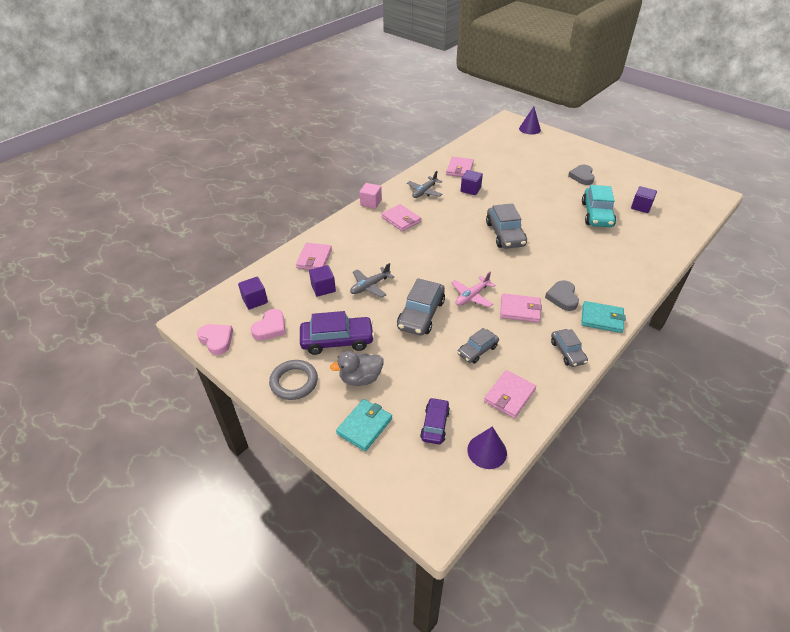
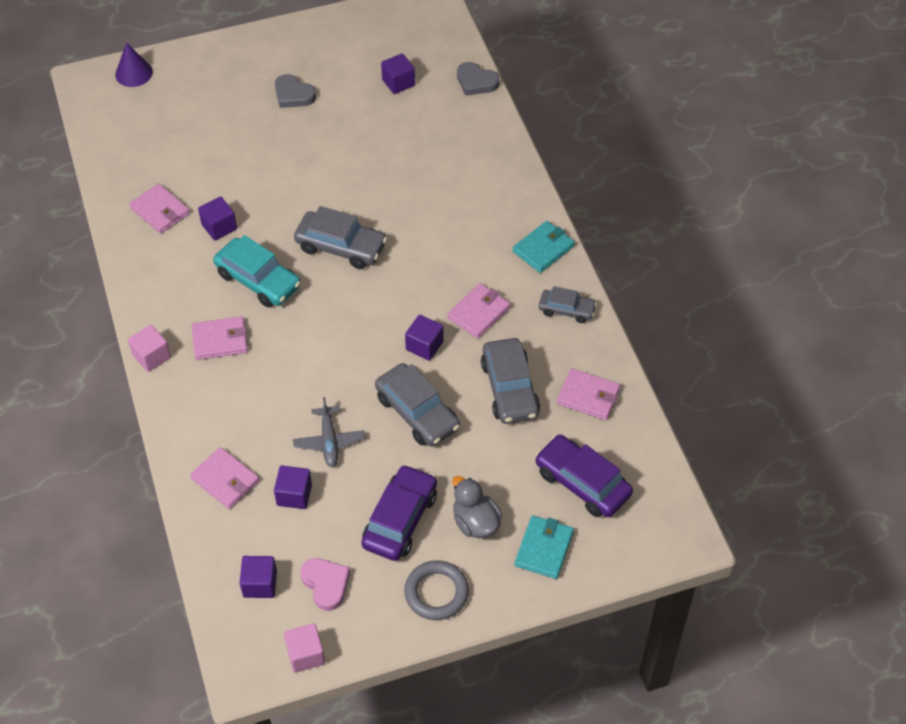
camera: 60 degrees left, 10 degrees up
pink heart [197,324,233,355] -> pink cube [284,623,325,673]
grey duck [330,351,384,386] -> grey duck turned 135 degrees clockwise [452,476,502,538]
turquoise wallet [336,399,392,451] -> turquoise wallet turned 45 degrees clockwise [515,515,574,579]
grey plane [407,171,442,198] -> none
purple car [420,398,450,444] -> purple car [535,435,633,517], size x1.65
pink plane [451,272,496,307] -> purple cube [405,315,444,361]
grey car [457,328,499,364] -> grey car [481,338,540,424], size x1.65
purple cone [467,427,507,469] -> none
pink wallet [484,370,536,418] -> pink wallet turned 45 degrees counterclockwise [557,368,620,420]
grey heart [545,280,579,311] -> grey heart moved to [457,62,499,96]
turquoise car [582,185,616,227] -> turquoise car moved to [213,235,301,307]

